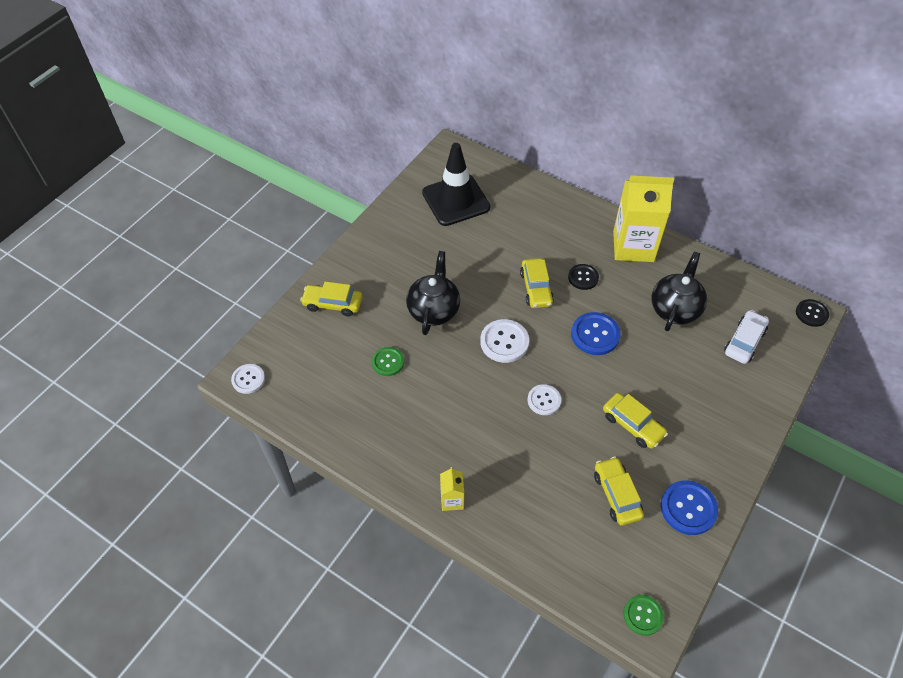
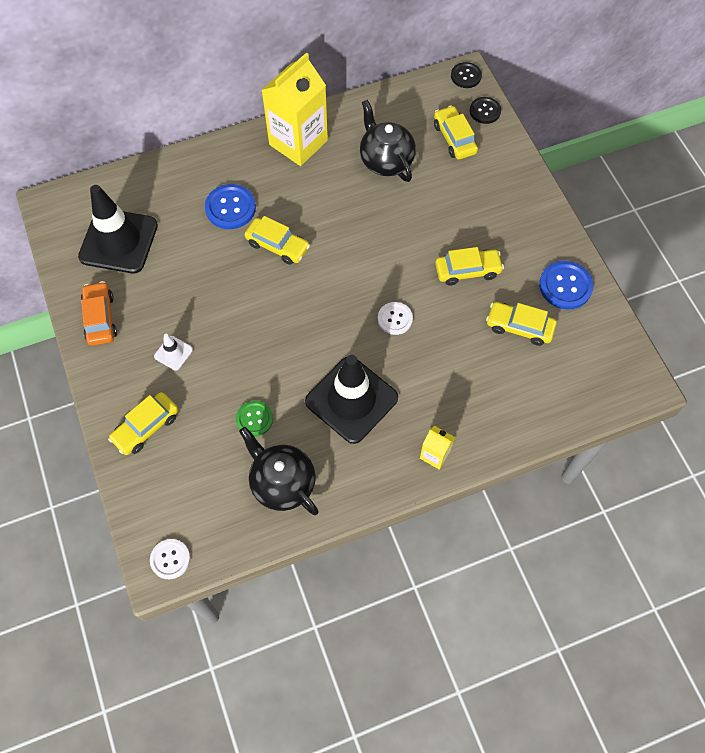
camera: 55 degrees left, 10 degrees up
black teapot [406,251,460,335] -> black teapot moved to [239,427,319,515]
white button [480,319,529,363] -> none
black button [568,264,599,290] -> black button moved to [470,97,501,124]
blue button [571,312,621,355] -> blue button moved to [205,184,256,229]
green button [624,595,664,636] -> none
white car [724,310,769,364] -> yellow car [434,105,478,160]
none -> orange car [81,281,117,346]
none -> white traffic cone [154,334,193,370]
none -> black traffic cone [305,355,398,444]

